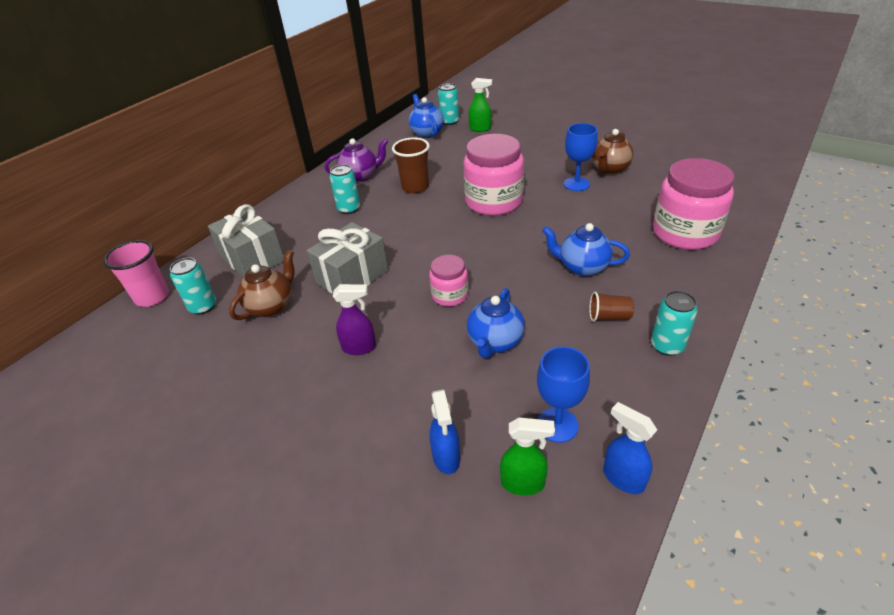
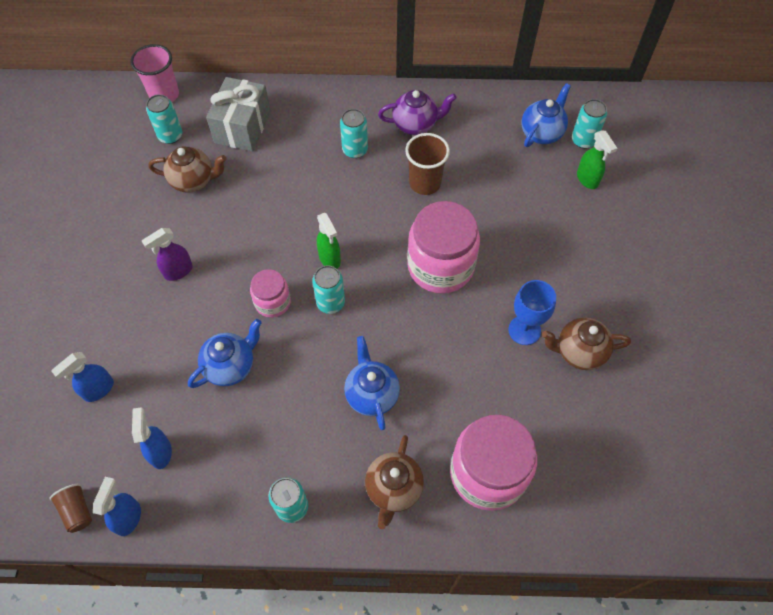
camera: 55 degrees right, 20 degrees up
grey gift [307,222,388,294] -> none
purple teapot [324,138,388,182] -> purple teapot turned 45 degrees counterclockwise [378,90,456,135]
purple spray bottle [333,284,376,355] -> purple spray bottle turned 90 degrees clockwise [142,228,193,281]
blue teapot [467,288,525,358] -> blue teapot turned 150 degrees clockwise [188,319,262,388]
green spray bottle [500,417,555,495] -> green spray bottle moved to [317,213,341,269]
blue goblet [537,347,590,443] -> blue spray bottle [132,407,172,469]
brown cup [589,292,634,322] -> brown cup moved to [49,484,92,533]
none -> turquoise can [312,265,345,314]
none -> brown teapot [365,435,424,529]

